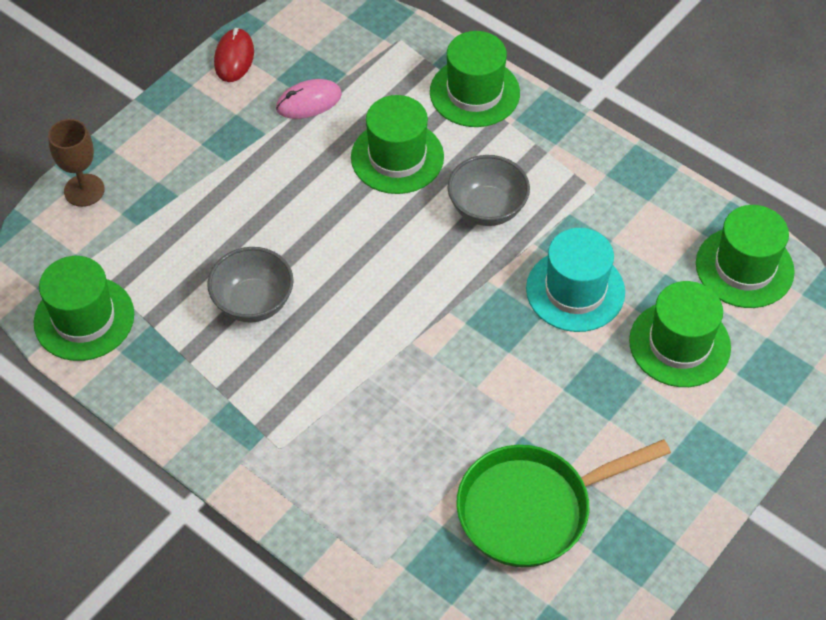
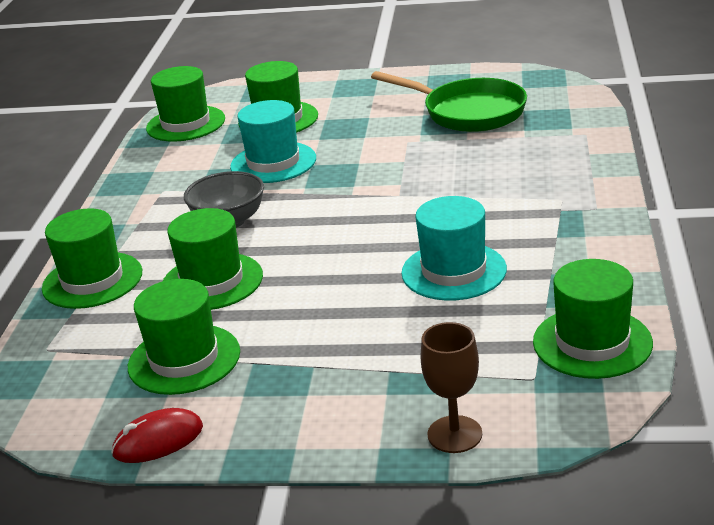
camera: 120 degrees left, 25 degrees down
grey bowl [207,247,294,323] -> turquoise hat [401,196,507,300]
pink mouse [276,79,342,119] -> green hat [128,279,240,395]

